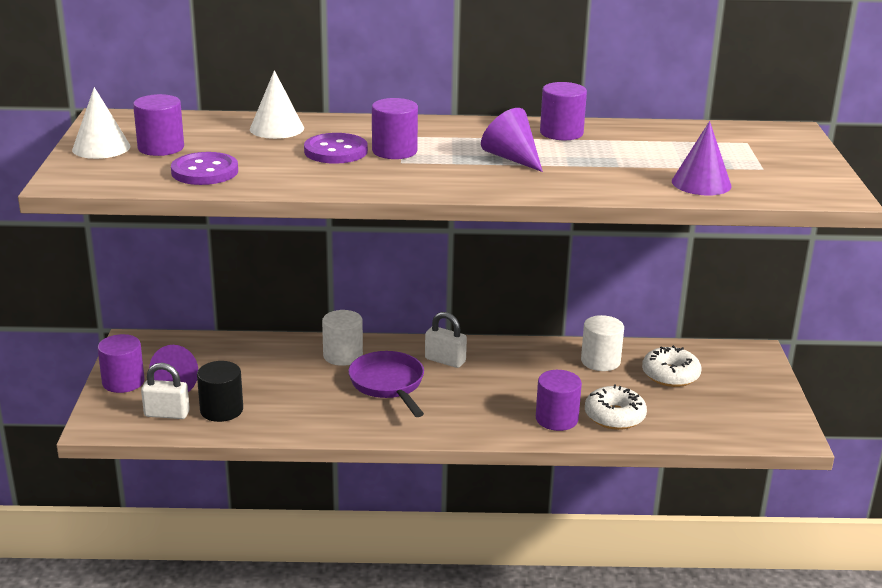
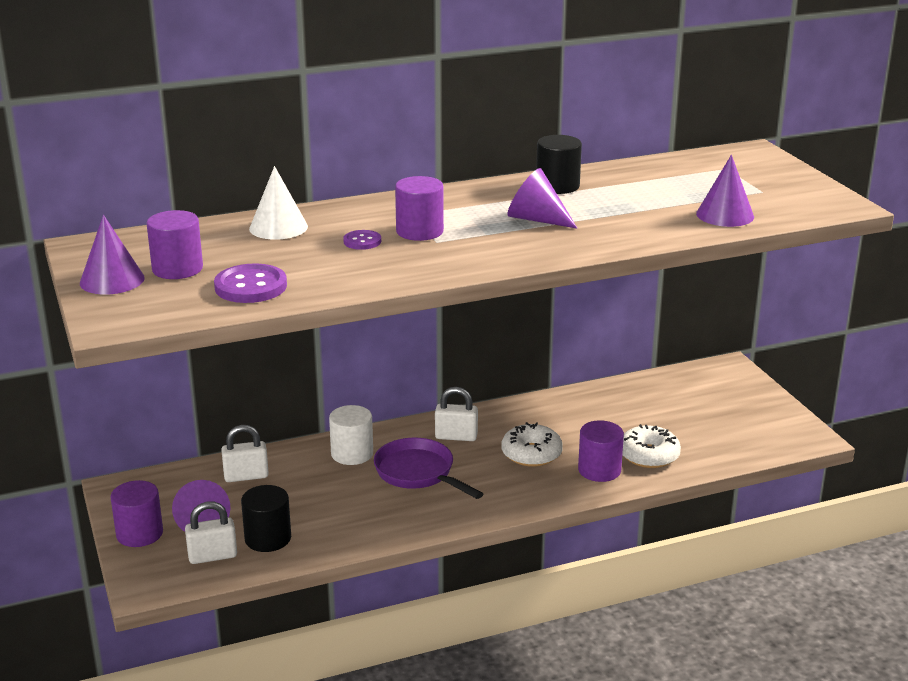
camera: 20 degrees left, 0 degrees up
white cone [72,87,130,159] -> purple cone [80,215,145,295]
purple button [304,133,368,164] -> purple button [343,230,381,250], size x0.57
purple cylinder [540,82,587,140] -> black cylinder [536,135,582,194]
white cylinder [581,315,624,371] -> none
white donut [642,345,701,387] -> white donut moved to [502,422,563,467]
none -> white padlock [221,425,269,482]

